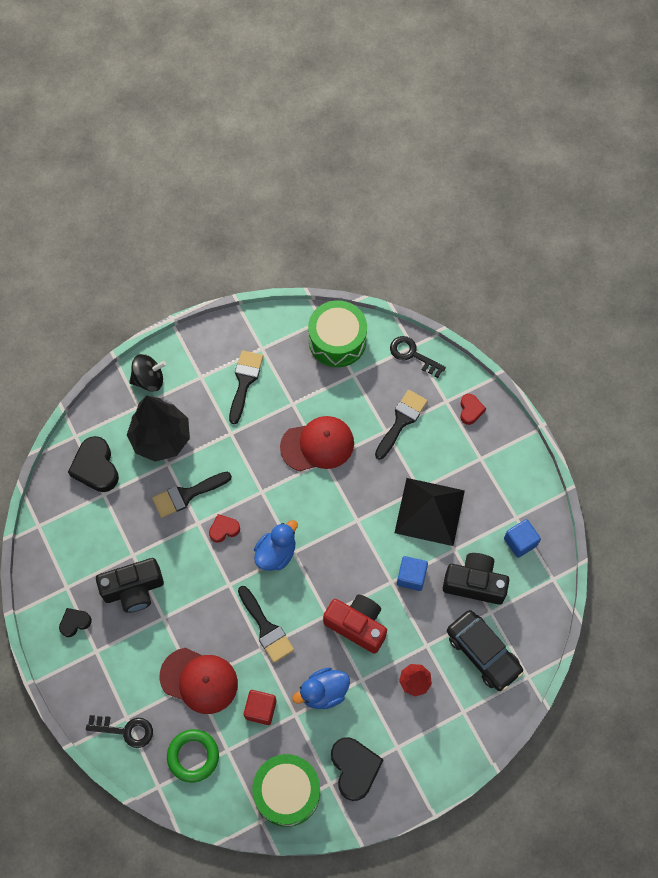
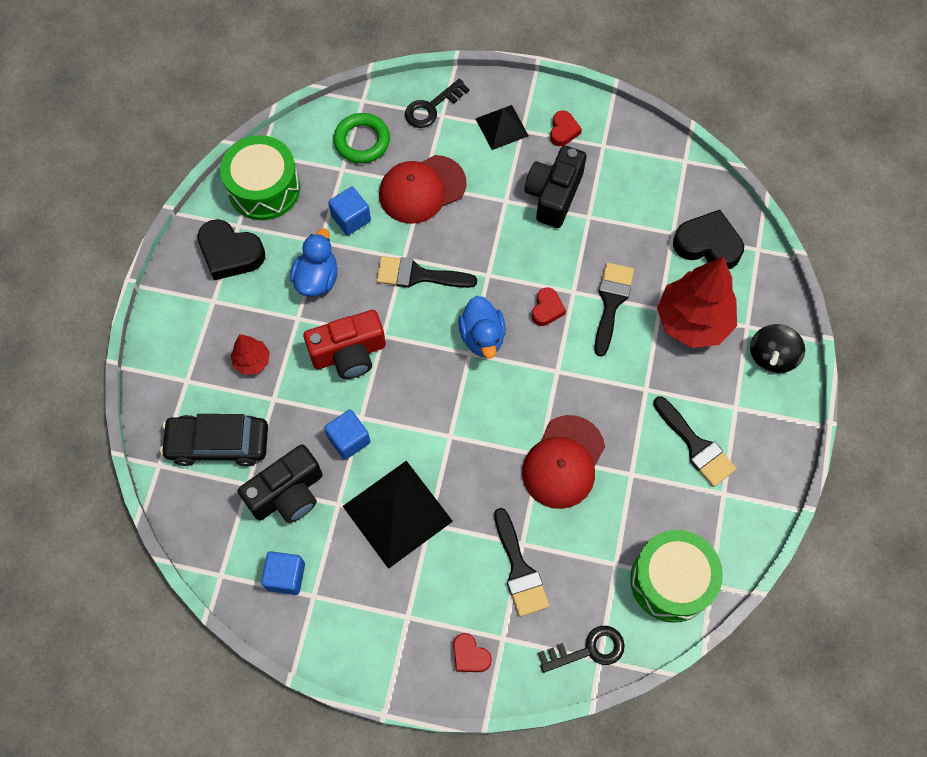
camera: 130 degrees right, 0 degrees up
black heart [59,608,92,637] -> red heart [550,111,582,146]
black tree [127,395,190,462] -> red tree [657,257,737,348]
red cube [244,690,277,725] -> blue cube [328,187,371,235]
none -> black pyramid [475,105,529,150]

